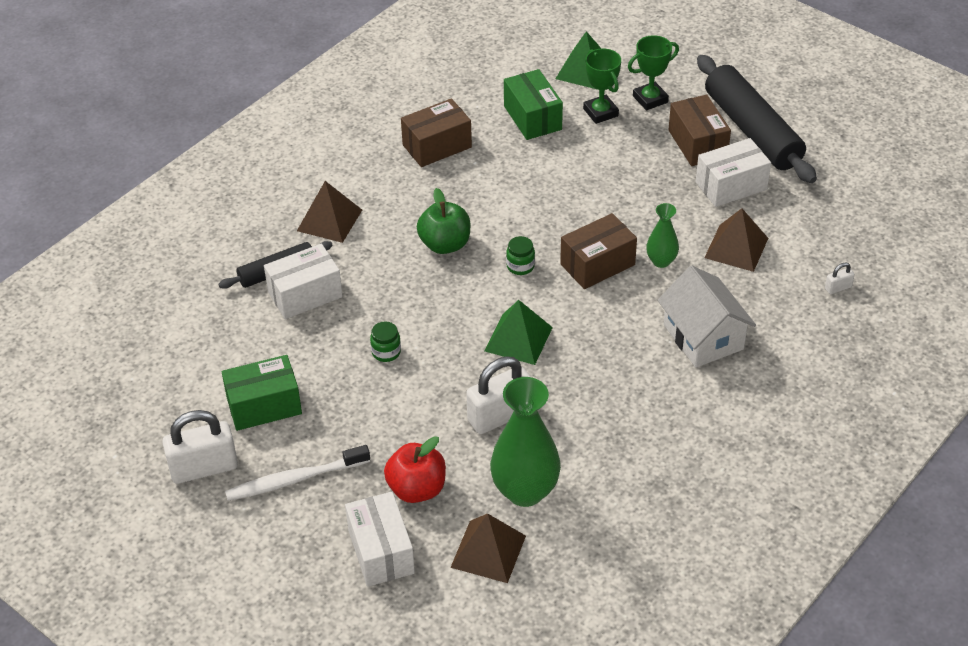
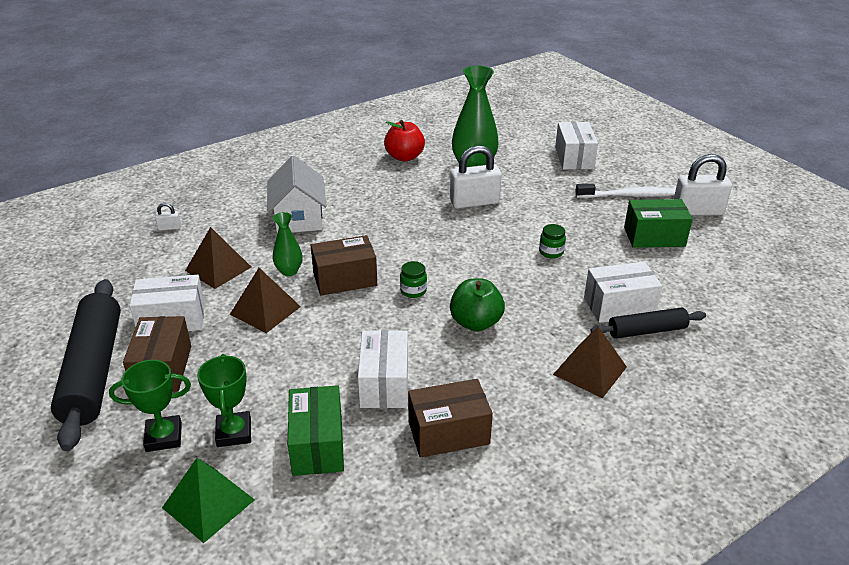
camera: 165 degrees left, 10 degrees down
red apple [384,436,446,503] -> red apple moved to [384,120,425,162]
brown pyramid [450,514,526,583] -> brown pyramid moved to [230,268,301,333]
green pyramid [485,300,553,365] -> none
none -> white box [358,330,408,408]

